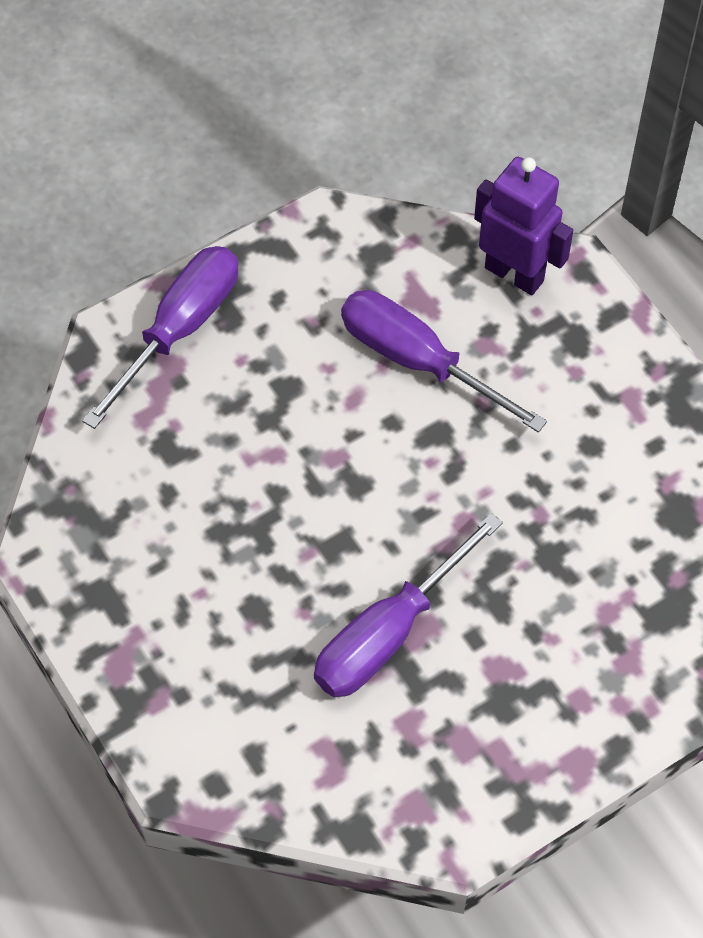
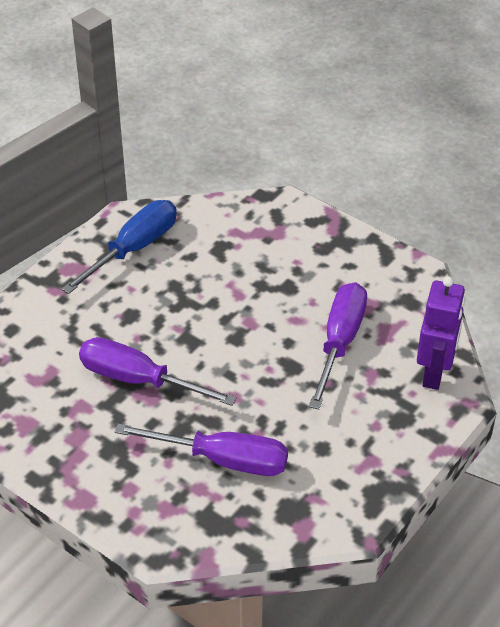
camera: 70 degrees right, 15 degrees down
purple screwdriver [82,246,238,429] -> purple screwdriver moved to [115,424,288,476]
none -> blue screwdriver [61,200,177,294]

